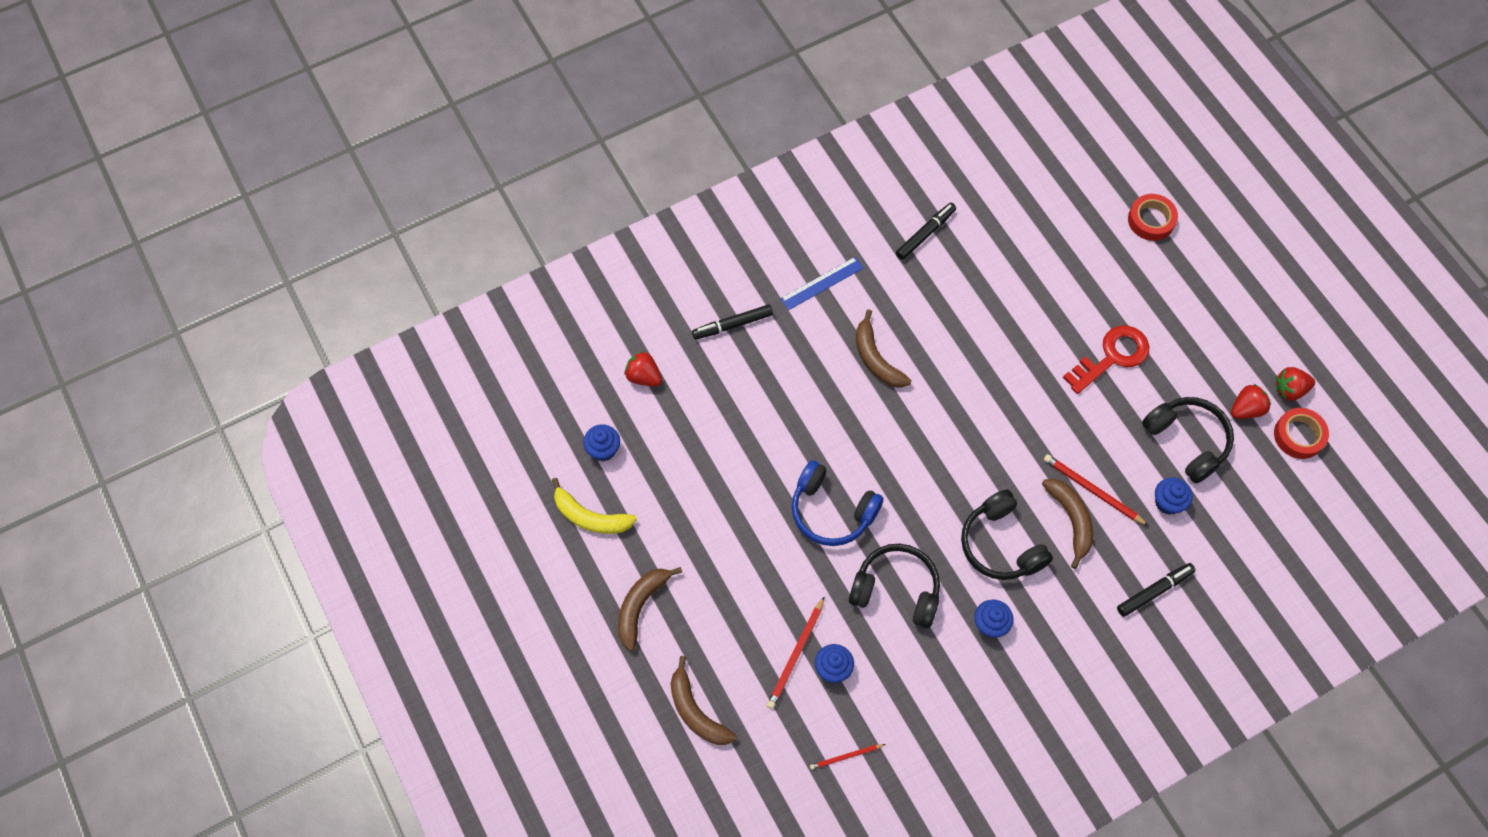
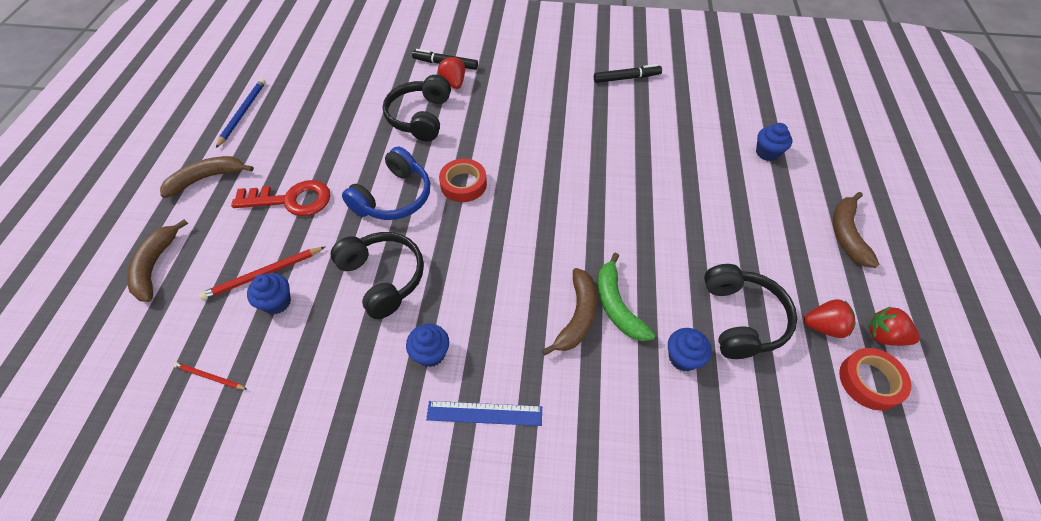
camera: 35 degrees right, 10 degrees down
yellow banana [552,478,637,534] -> blue pencil [216,79,266,148]
blue cupcake [583,424,620,461] -> blue cupcake moved to [756,123,792,161]
red strawberry [624,351,662,387] -> red strawberry moved to [438,56,465,89]
blue ruler [780,257,864,310] -> blue ruler moved to [426,401,542,426]
blue headphones [792,460,884,546] -> blue headphones turned 120 degrees counterclockwise [342,147,430,220]
brown banana [856,309,912,388] -> brown banana moved to [833,192,879,268]
black headphones [961,490,1053,580] -> black headphones moved to [383,75,451,141]
red pencil [1044,454,1148,526] -> green banana [598,253,655,341]
red key [1063,325,1149,394] -> red key moved to [231,180,330,216]
black marker [1117,563,1195,617] -> none
red tape [1128,194,1178,241] -> red tape moved to [439,159,487,202]

